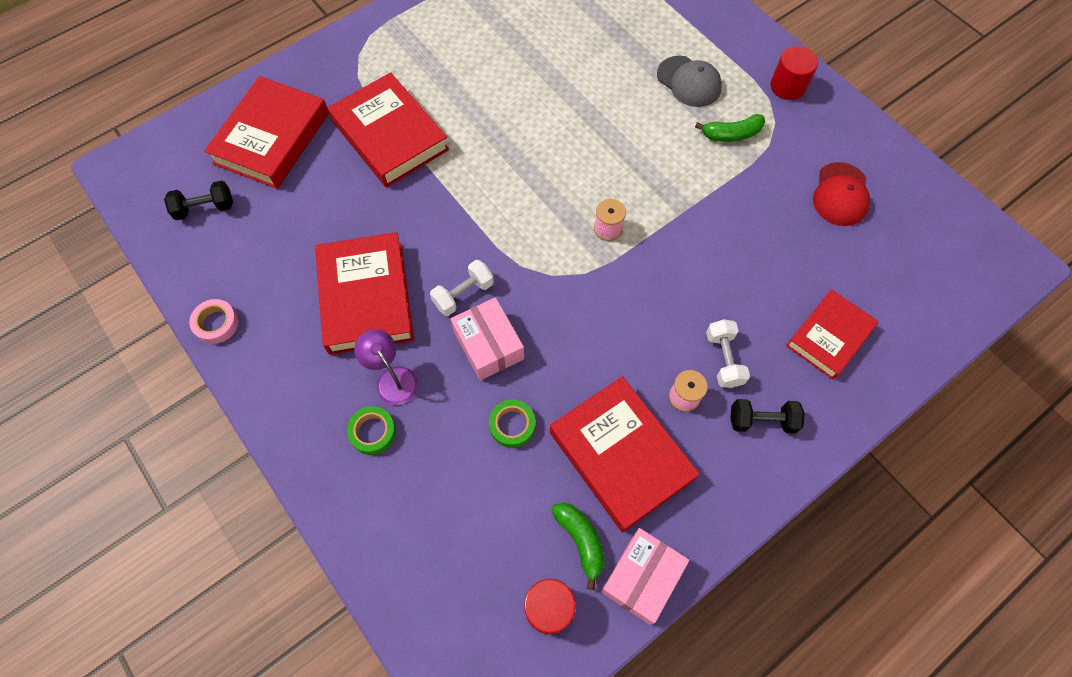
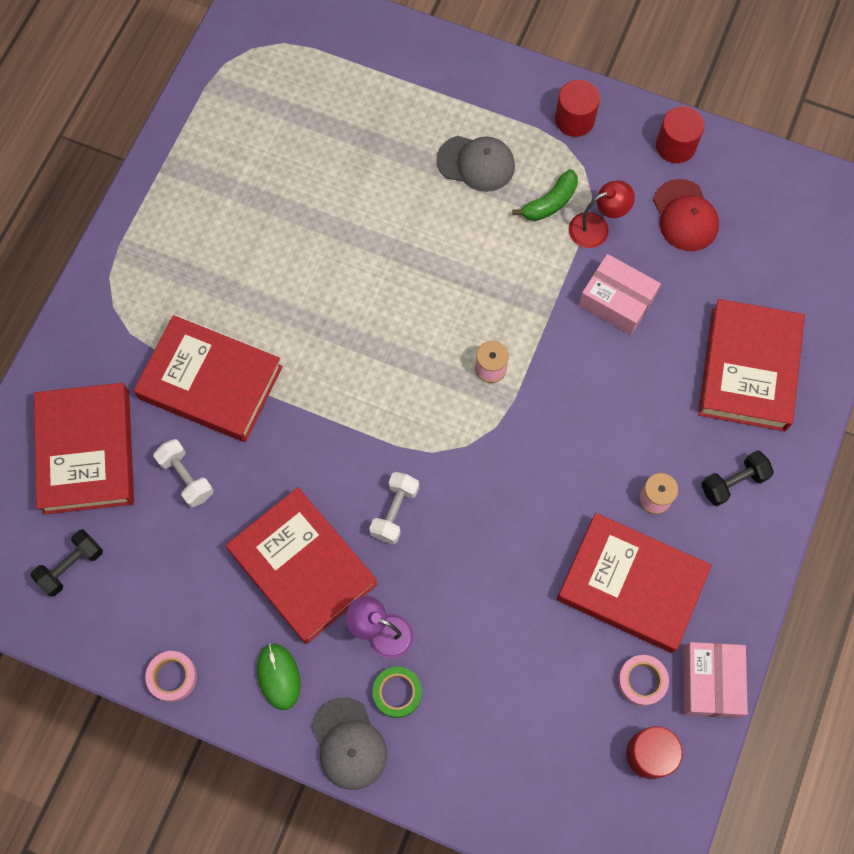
camera: 30 degrees left, 5 degrees up
pink box [451,297,524,381] -> pink box moved to [579,254,661,335]
green tape [489,400,535,448] -> none
green banana [551,502,605,590] -> pink tape [618,655,669,706]
white dumbbell [706,319,750,388] -> white dumbbell moved to [153,439,214,508]
red book [786,289,879,380] -> red book [698,299,805,431], size x1.54
none -> green mouse [257,643,300,710]
none -> grey cap [312,697,387,790]
none -> red lamp [569,180,635,248]
none -> red cylinder [656,106,705,163]

